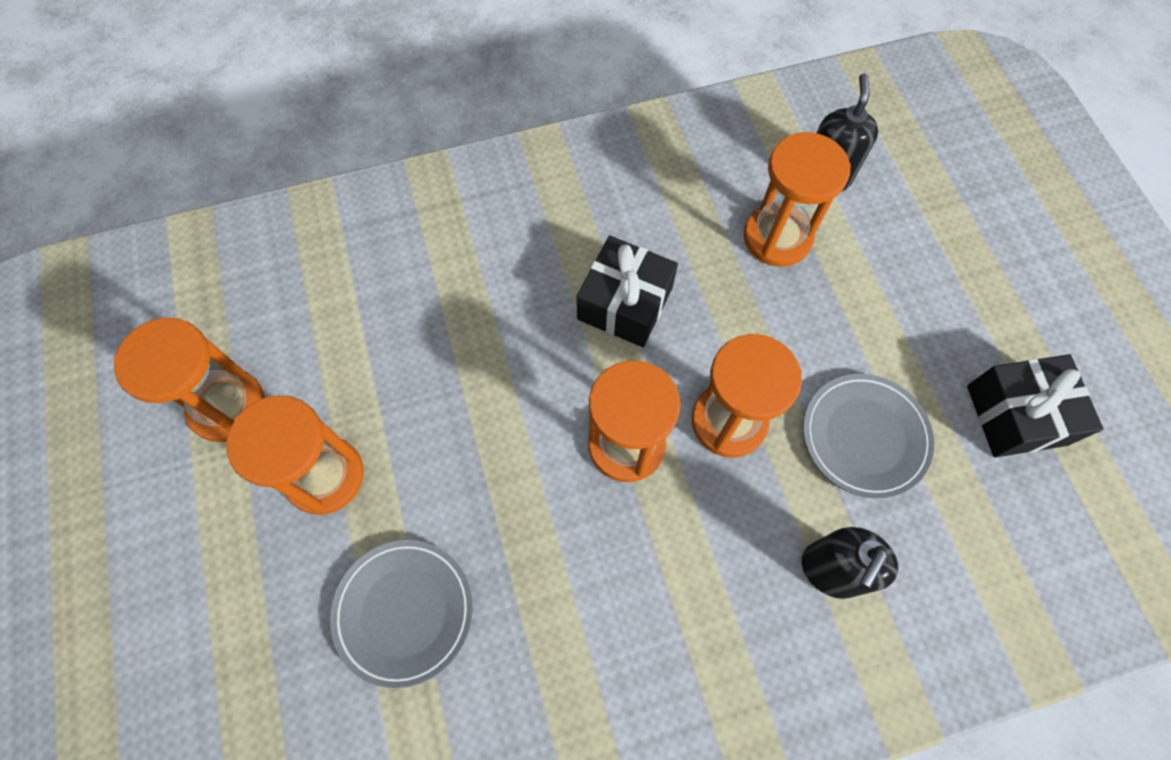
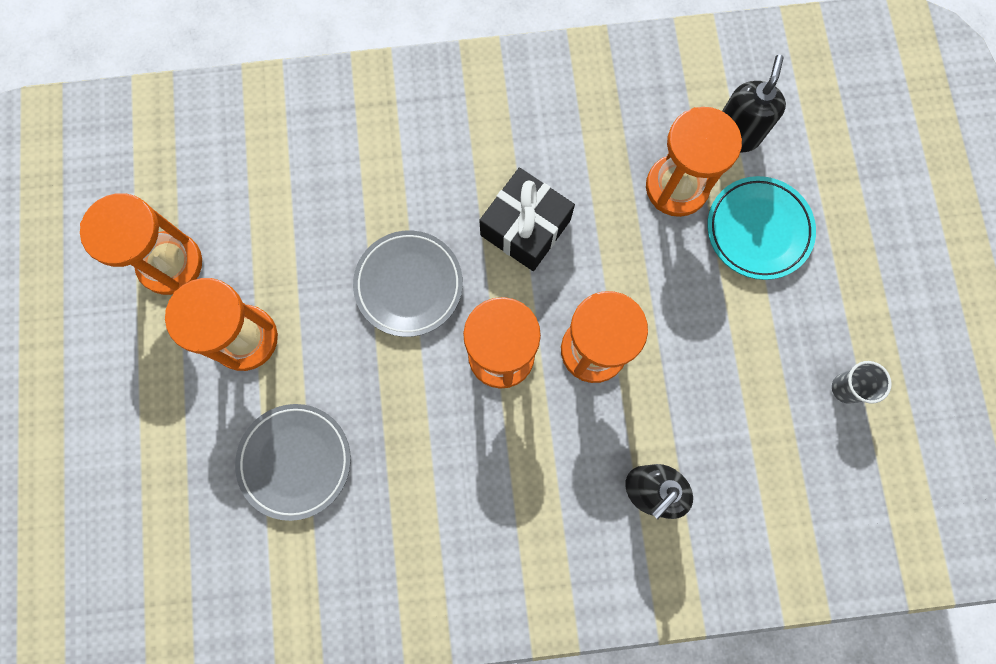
camera: 10 degrees right, 10 degrees up
grey plate [803,374,934,498] -> grey plate moved to [353,230,463,337]
black gift [967,354,1103,458] -> grey cup [832,361,892,404]
none -> turquoise plate [707,176,816,280]

